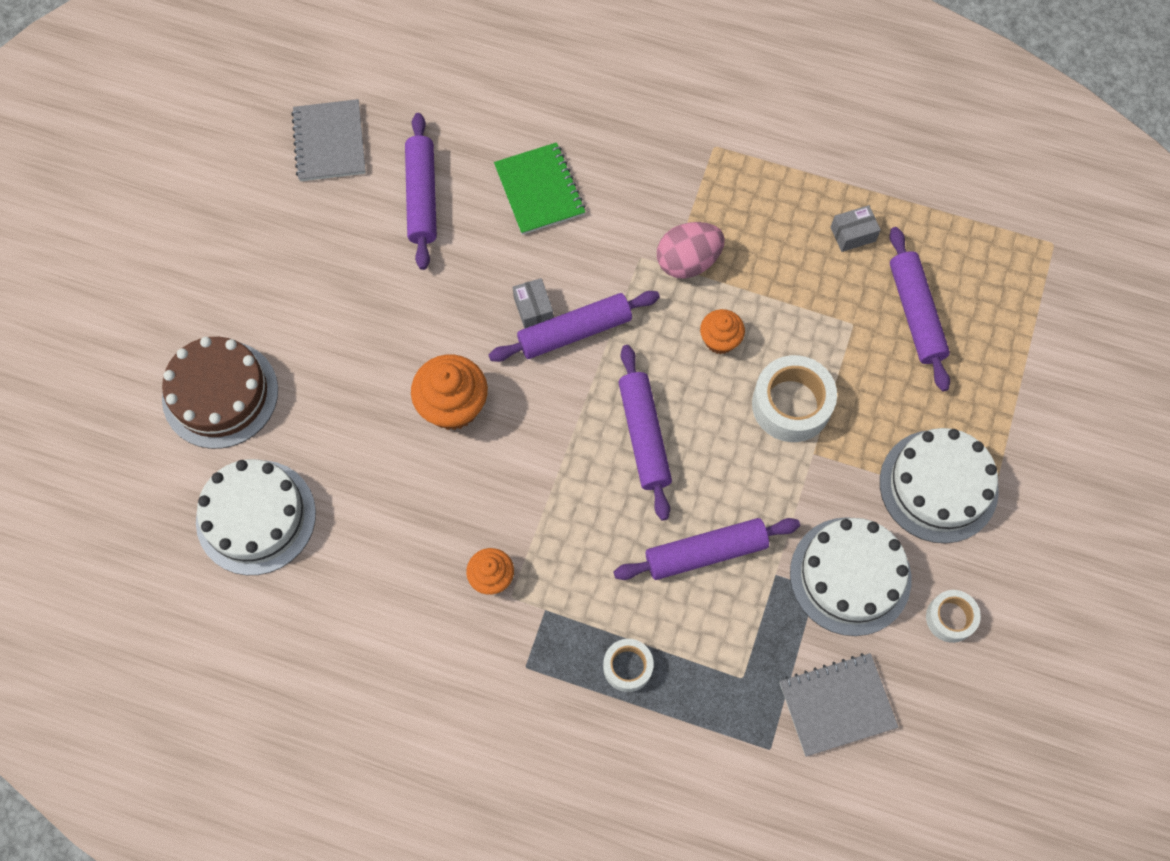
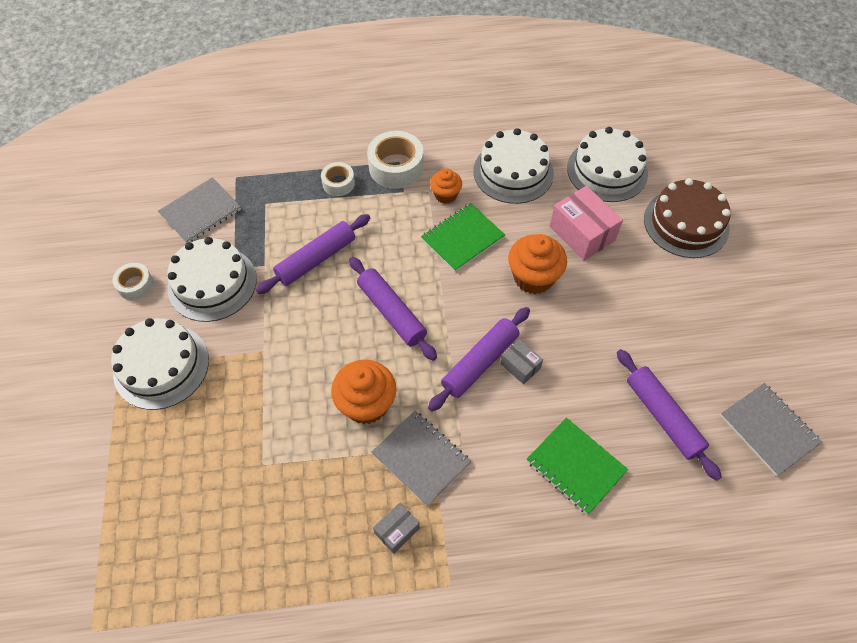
camera: 155 degrees right, 10 degrees down
pink egg [657,222,725,279] -> grey notebook [372,411,471,507]
orange cupcake [700,309,745,354] -> orange cupcake [331,360,396,424], size x1.67
white tape [752,355,837,442] -> white tape moved to [367,131,424,189]
grey box [831,205,881,252] -> grey box moved to [373,502,420,554]
purple rolling pin [889,227,950,391] -> none
none -> green notebook [421,203,505,272]
none -> white cake [473,128,554,204]
none -> pink box [550,186,623,261]

